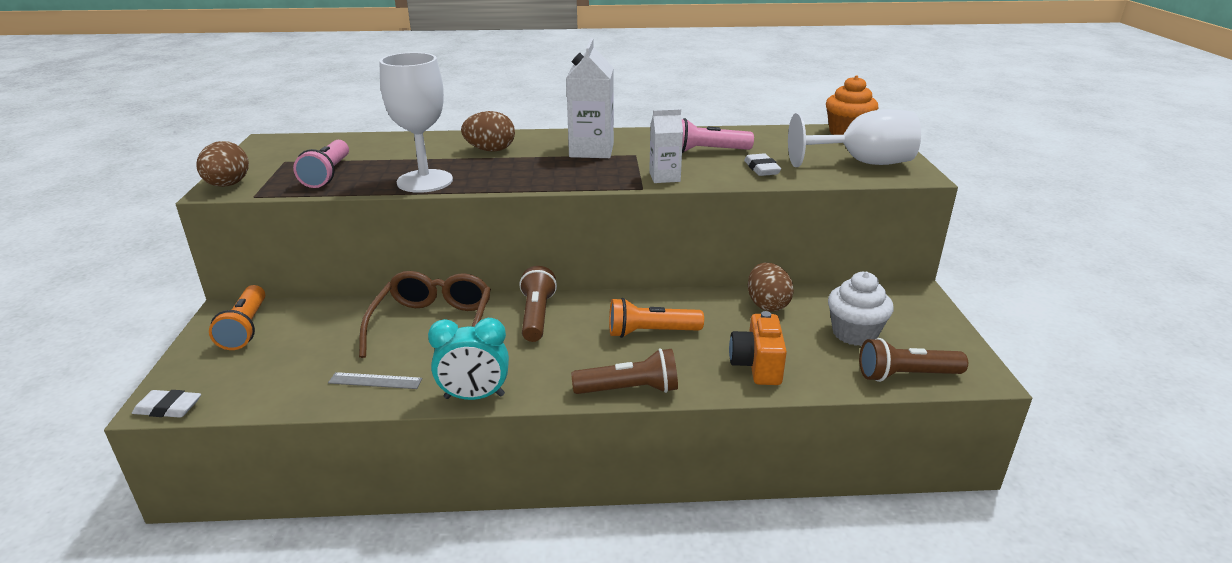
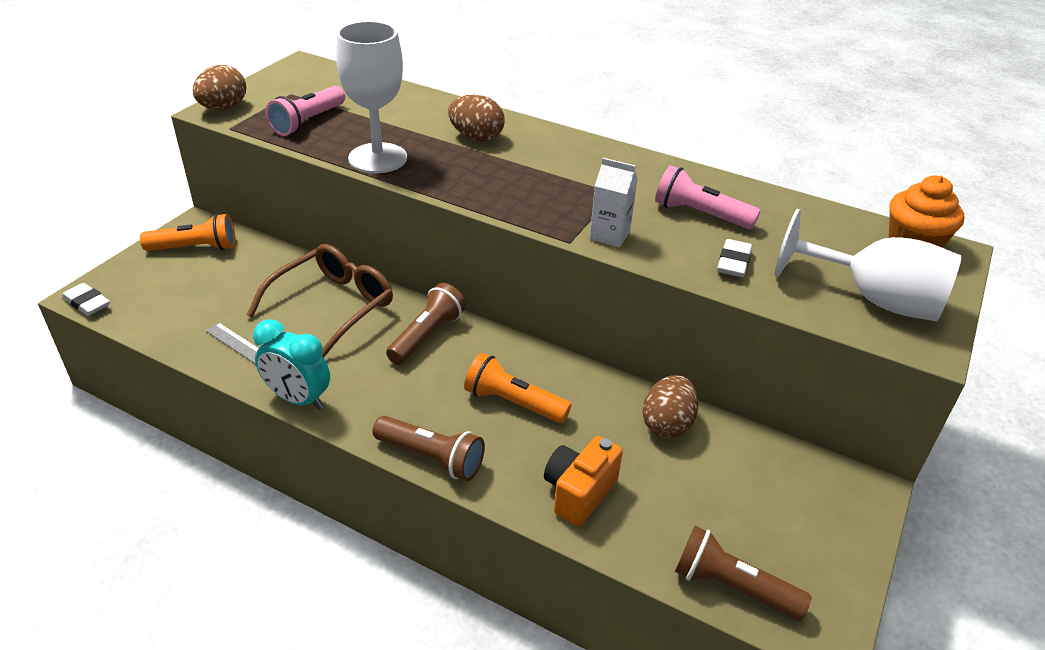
camera: 30 degrees right, 10 degrees up
orange flashlight [209,285,265,350] -> orange flashlight turned 120 degrees counterclockwise [140,214,235,251]
white carton [566,38,614,158] -> none
white cupcake [828,272,894,346] -> none

